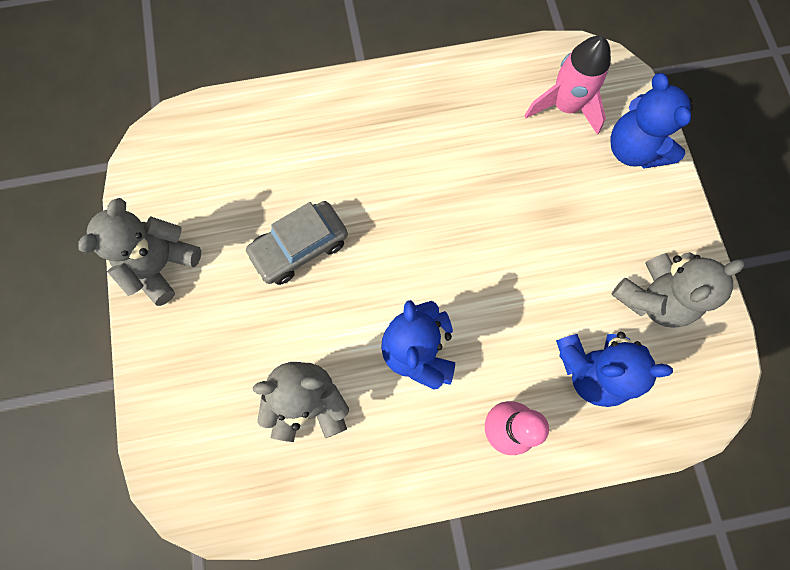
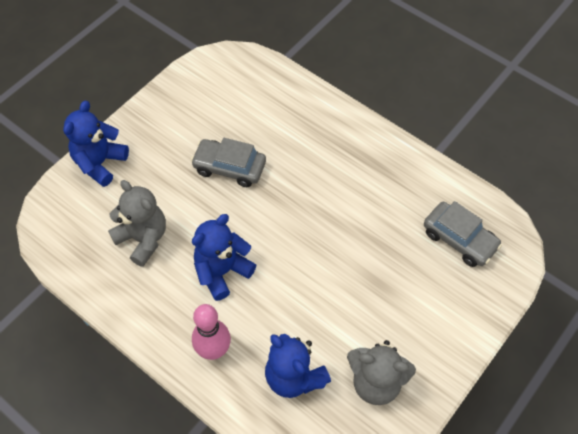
camera: 50 degrees right, 15 degrees down
grey teddy bear [78,198,201,306] -> none
pink rocket [524,36,611,135] -> grey car [424,201,502,267]
blue teddy bear [610,73,693,169] -> blue teddy bear moved to [63,101,129,187]

